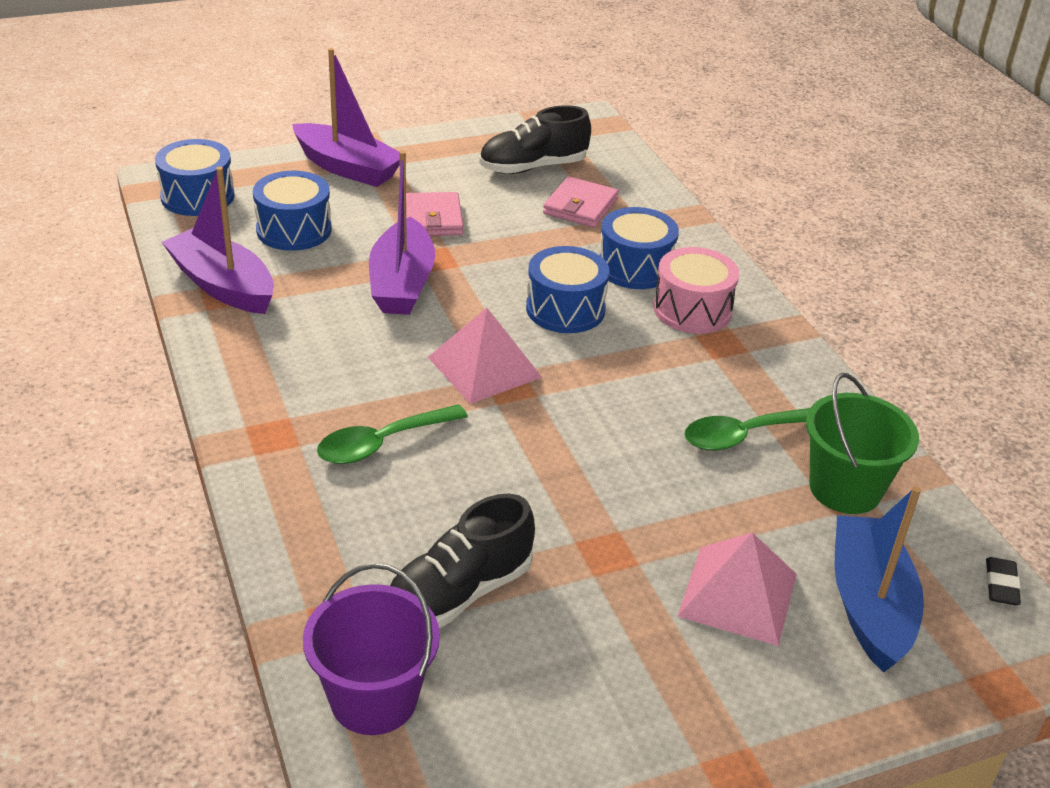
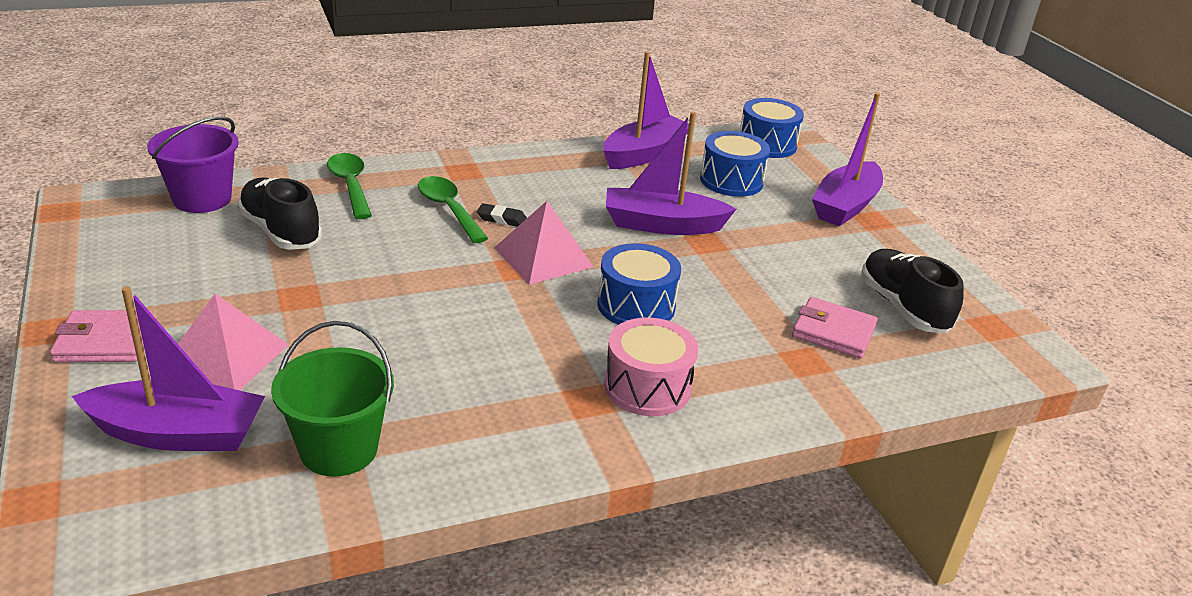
camera: 90 degrees right, 5 degrees down
pink wallet [406,192,464,236] -> pink wallet moved to [50,310,153,362]
blue drum [600,207,679,289] -> none
green spoon [684,408,810,451] -> green spoon moved to [327,153,372,219]
blue boat [835,486,924,672] -> purple boat [72,286,265,451]
black eraser [986,557,1021,605] -> black eraser moved to [477,203,527,227]

